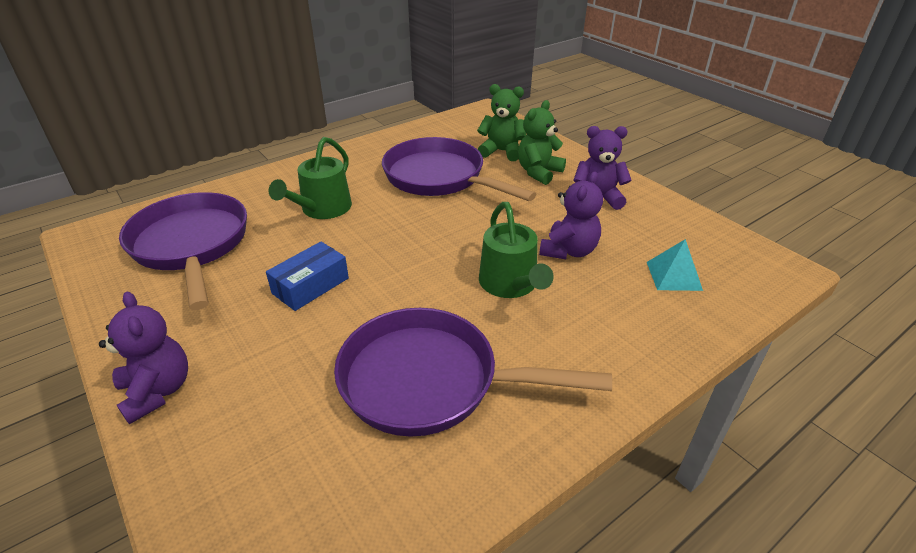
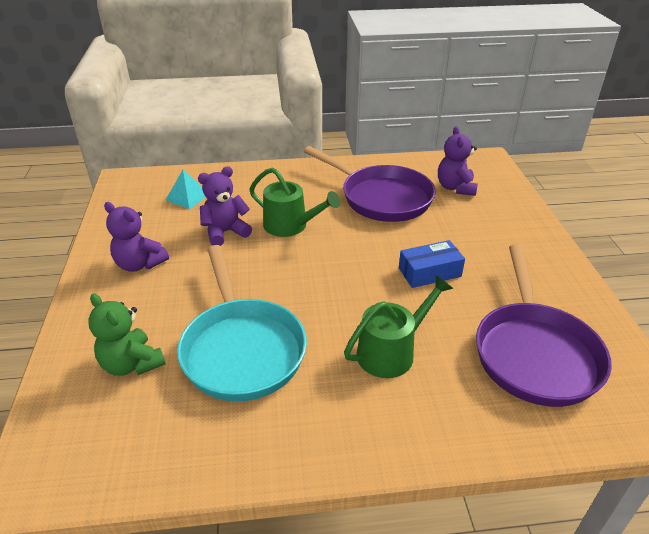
camera: 150 degrees left, 0 degrees up
purple teddy bear [99,292,188,424] -> purple teddy bear moved to [438,126,478,196]
purple pan [382,137,536,201] -> turquoise pan [177,245,307,401]
green watering can [479,202,554,298] -> green watering can turned 105 degrees clockwise [249,167,340,237]
green teddy bear [518,100,566,185] -> none

